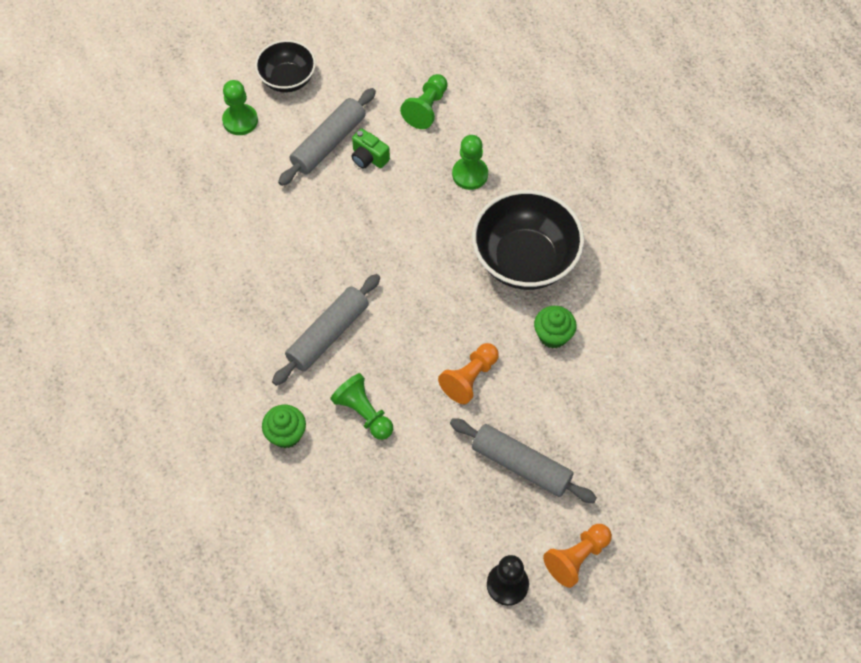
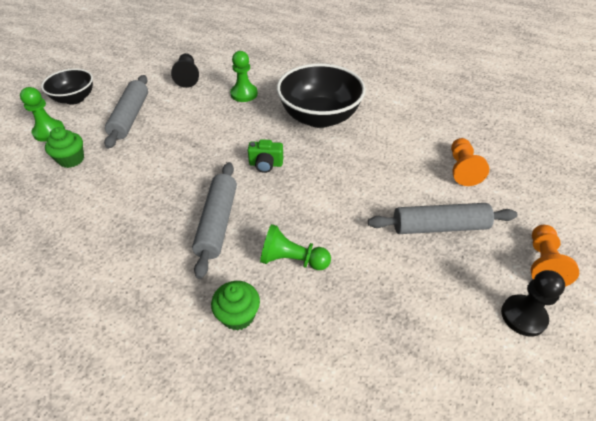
camera: 35 degrees left, 15 degrees down
green camera [351,129,390,169] -> green camera moved to [248,139,283,173]
green pawn [400,74,448,129] -> black pawn [171,53,199,88]
orange pawn [438,343,499,404] -> orange pawn moved to [451,138,489,186]
green cupcake [534,306,577,349] -> green cupcake moved to [45,127,84,168]

